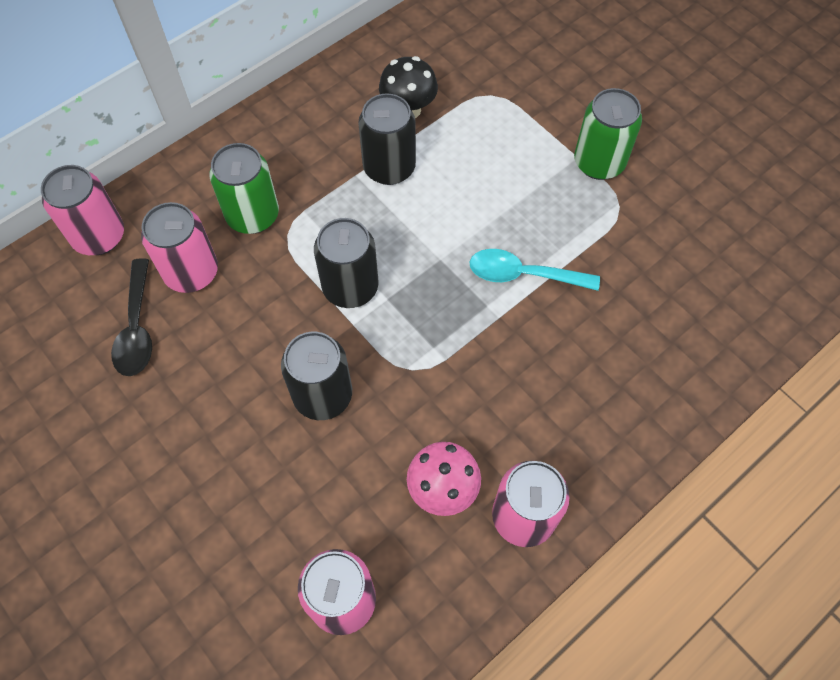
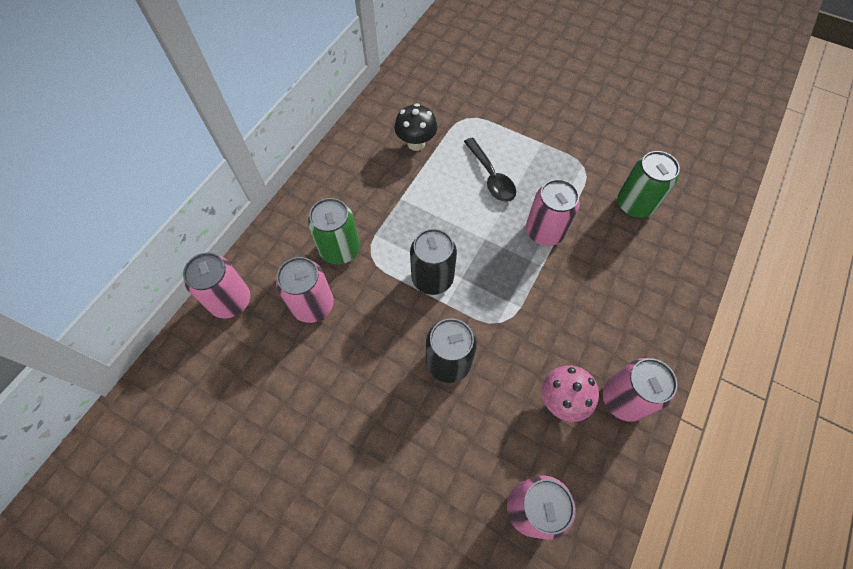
camera: 20 degrees left, 0 degrees up
black spoon [111,258,152,376] -> black spoon moved to [464,138,516,202]
black can [358,94,416,185] -> none
turquoise spoon [470,249,600,291] -> pink can [526,179,580,246]
green can [574,88,642,180] -> green can moved to [617,151,680,218]

